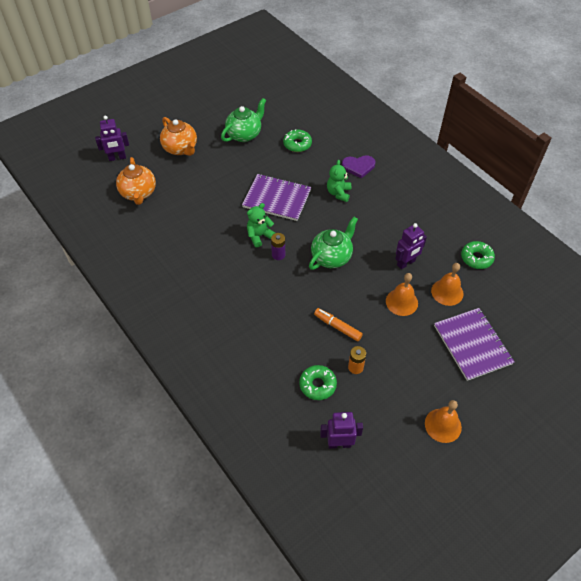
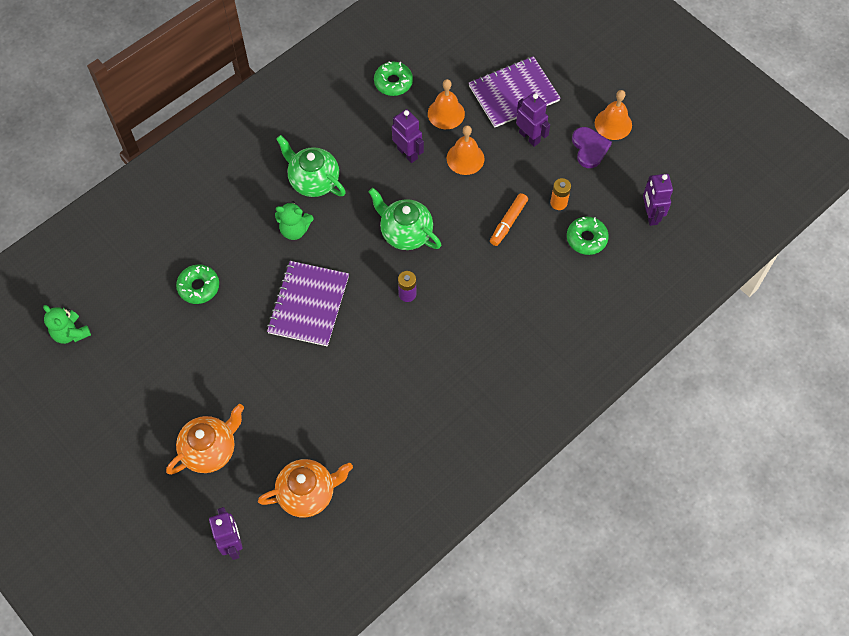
camera: 95 degrees left, 10 degrees up
green teapot [221,98,266,142] -> green teapot moved to [276,135,346,197]
green teddy bear [247,203,275,247] -> green teddy bear moved to [43,305,91,344]
purple heart [342,155,375,178] -> purple heart moved to [572,127,612,168]
none -> purple robot [516,93,550,147]

